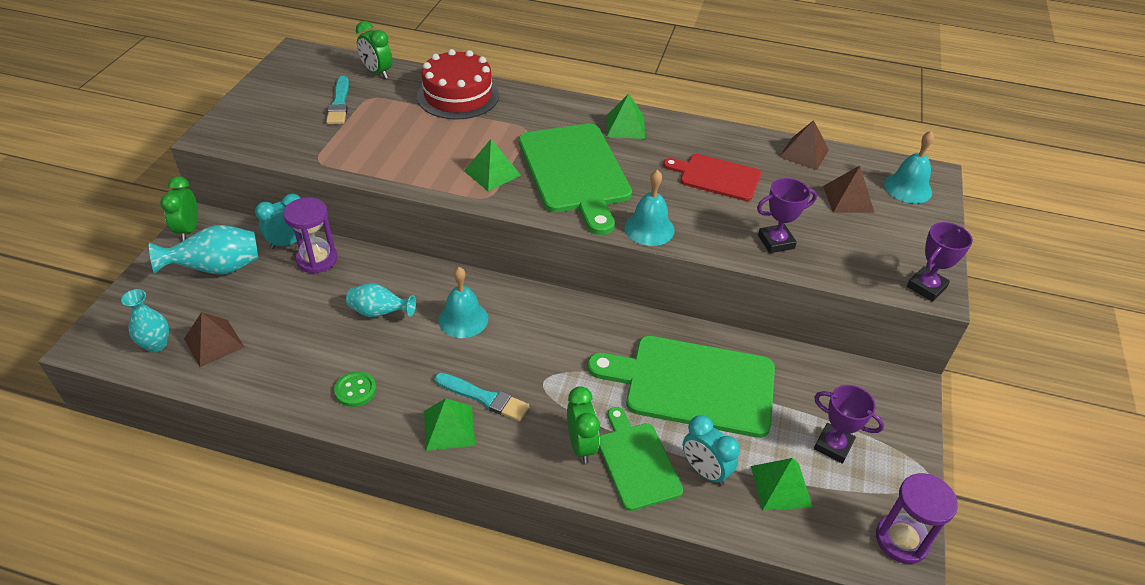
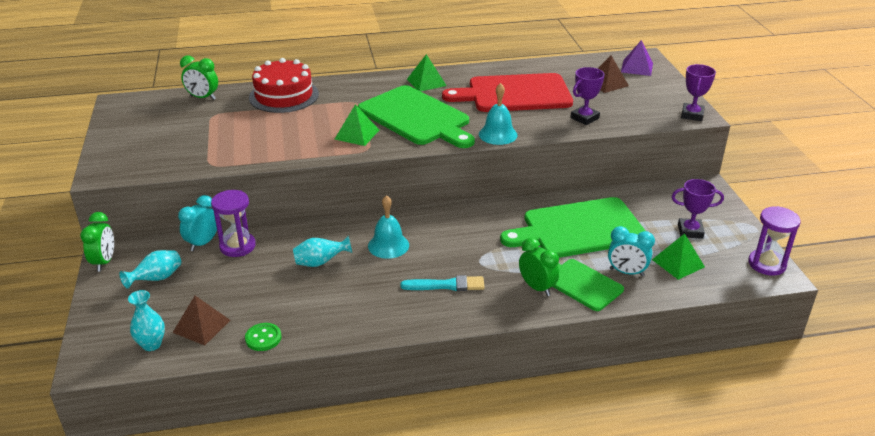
camera: 25 degrees left, 10 degrees down
turquoise vase [149,225,258,275] -> turquoise vase [119,250,181,289], size x0.66
green clock [160,176,198,241] -> green clock turned 150 degrees counterclockwise [80,212,114,272]
turquoise brush [326,76,349,124] -> none
green button [334,371,376,407] -> green button moved to [245,323,281,351]
green pyramid [424,398,475,451] -> none
red cutting board [663,154,761,201] -> red cutting board [442,73,573,112], size x1.72
brown pyramid [779,120,829,170] -> none
turquoise bell [884,131,934,203] -> purple pyramid [621,40,653,76]

